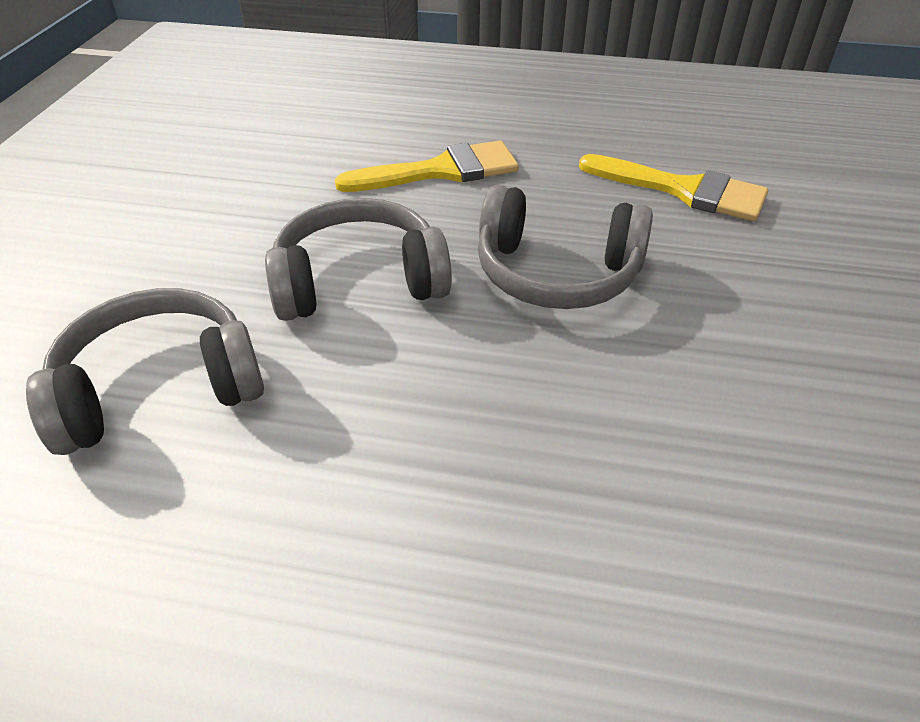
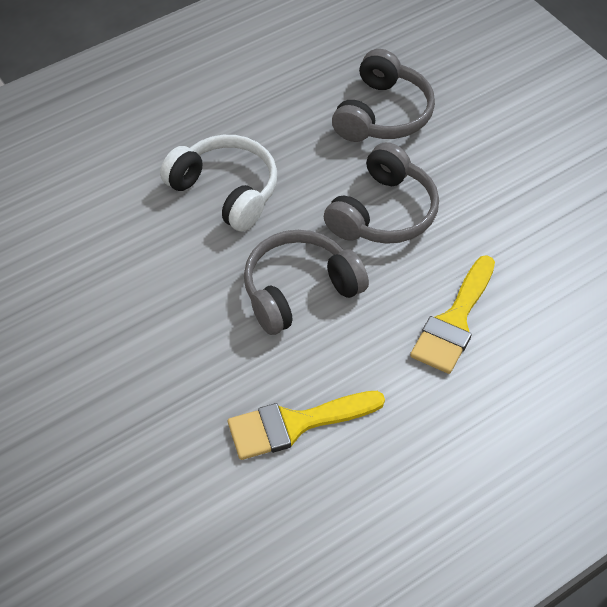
camera: 135 degrees right, 10 degrees up
none -> white headphones [160,135,277,232]

